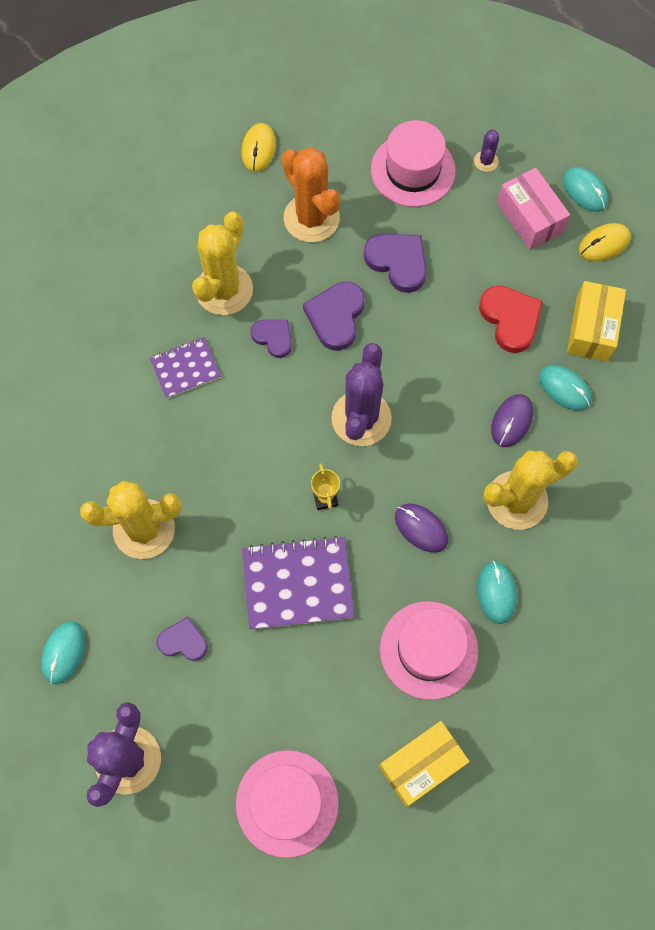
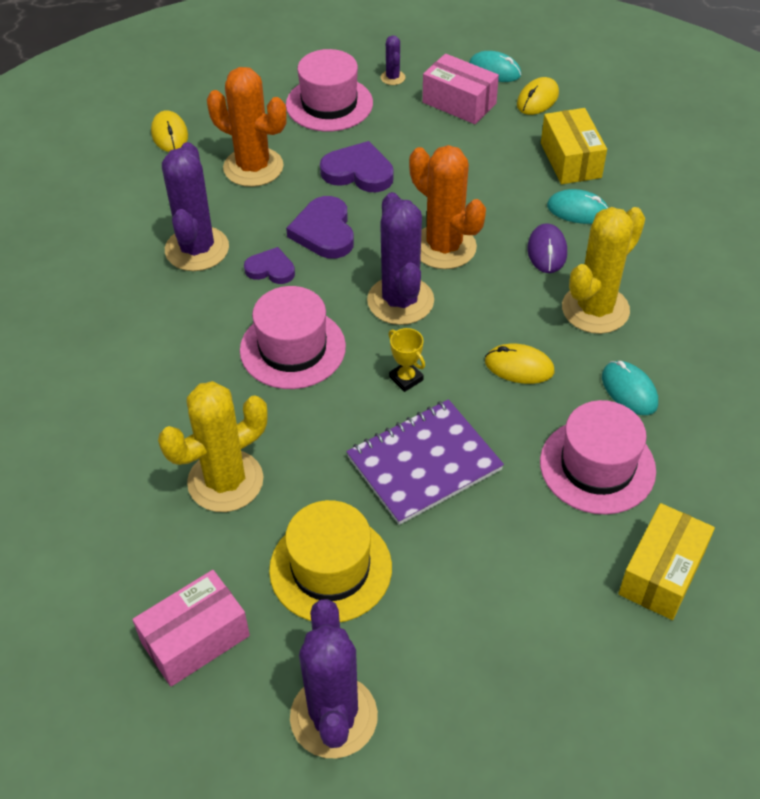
camera: 25 degrees left, 20 degrees down
turquoise mouse [41,621,85,684] -> pink box [132,570,250,687]
purple notebook [150,337,221,398] -> none
purple heart [157,617,208,661] -> yellow hat [269,500,392,622]
yellow cactus [192,212,253,315] -> purple cactus [162,142,229,271]
pink hat [236,750,339,858] -> pink hat moved to [240,286,346,389]
purple mouse [395,504,448,553] -> yellow mouse [485,344,554,384]
red heart [479,285,543,353] -> none
none -> orange cactus [409,145,486,269]

